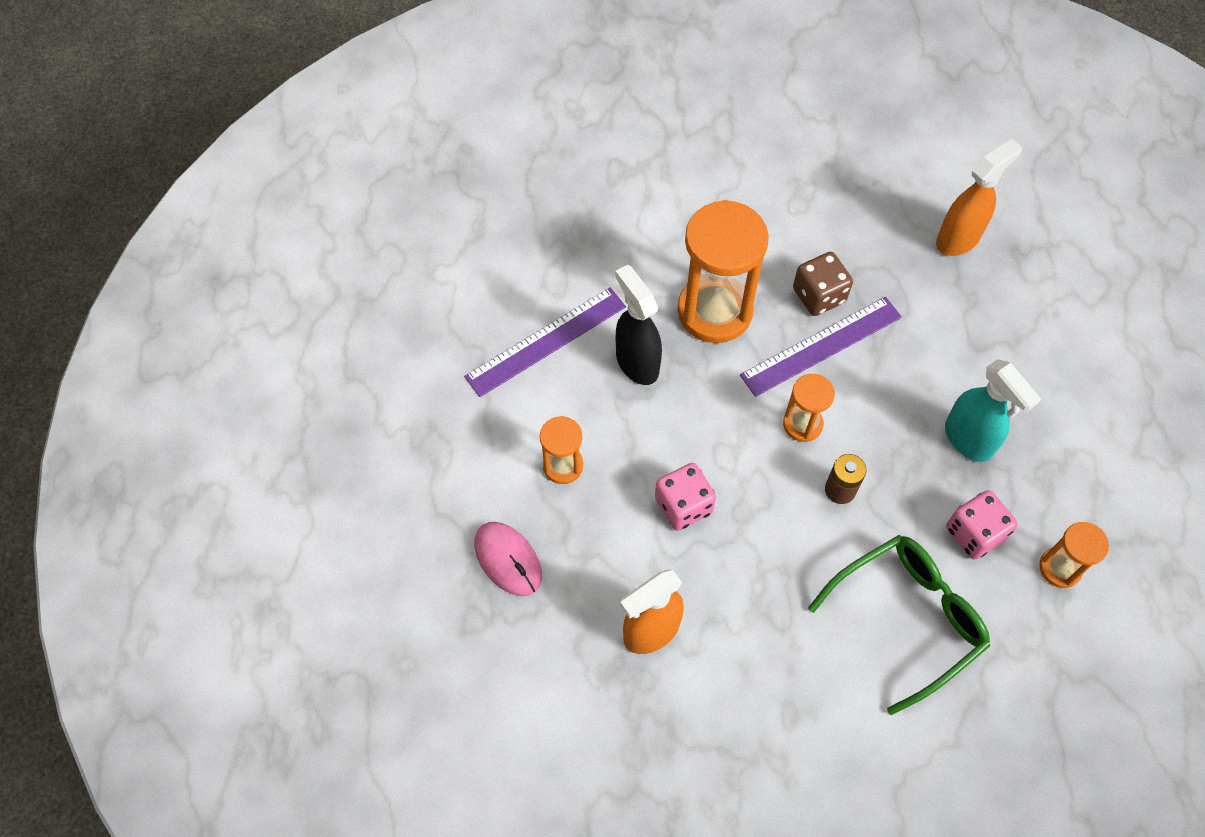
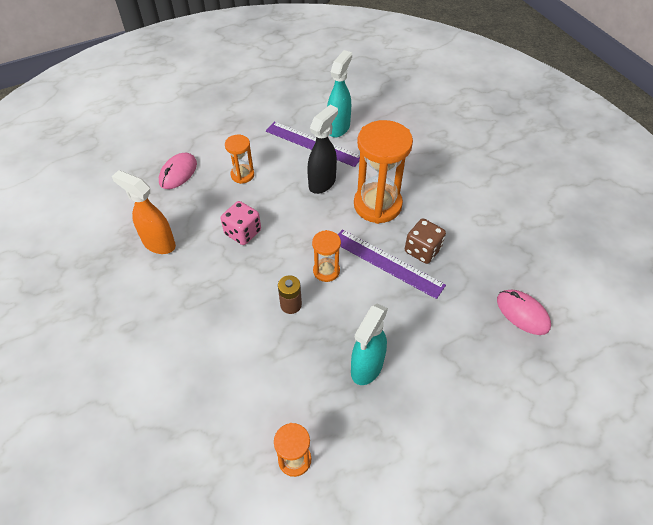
camera: 65 degrees right, 10 degrees down
green glasses [808,535,990,715] -> none
orange spray bottle [936,139,1022,256] -> pink mouse [497,290,551,335]
pink dice [946,490,1018,560] -> none
none -> turquoise spray bottle [327,50,352,137]

